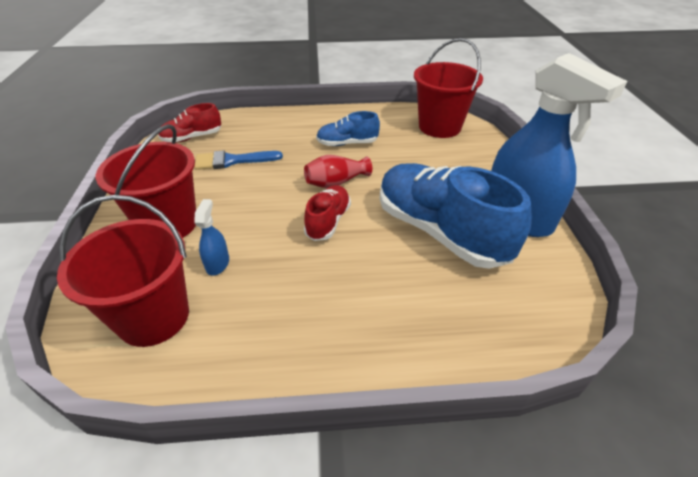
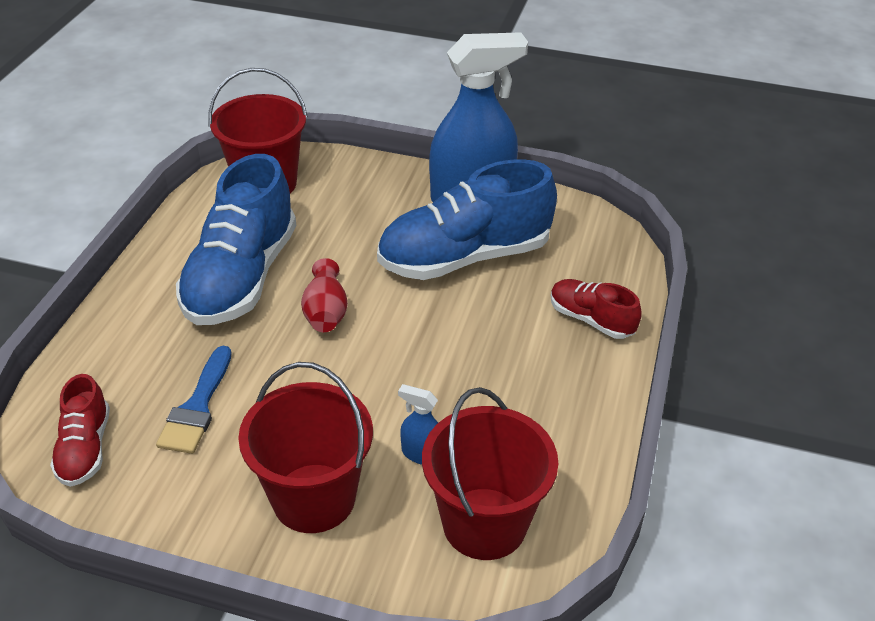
camera: 70 degrees left, 0 degrees up
red shoe [304,185,351,241] -> red shoe moved to [551,279,642,339]
blue shoe [316,111,380,146] -> blue shoe [176,154,296,325], size x1.99

